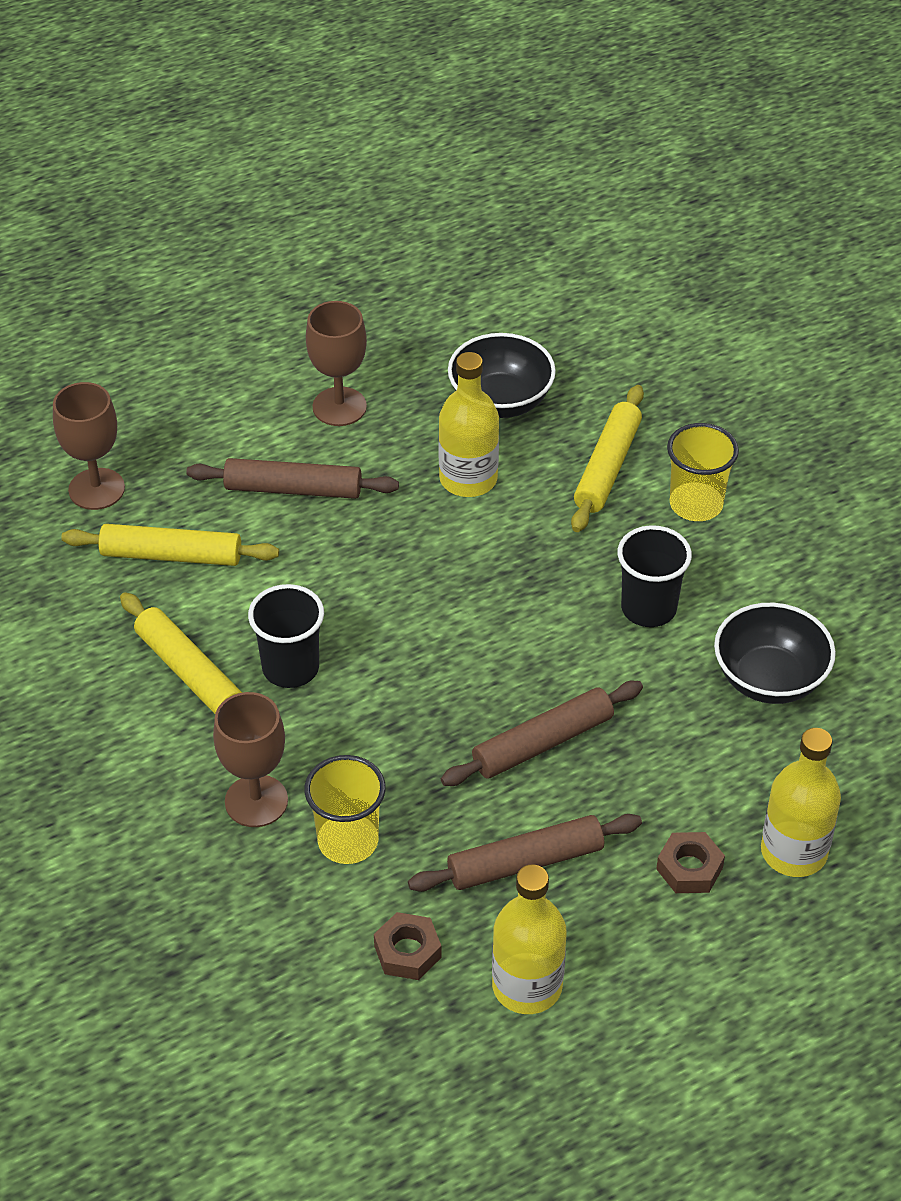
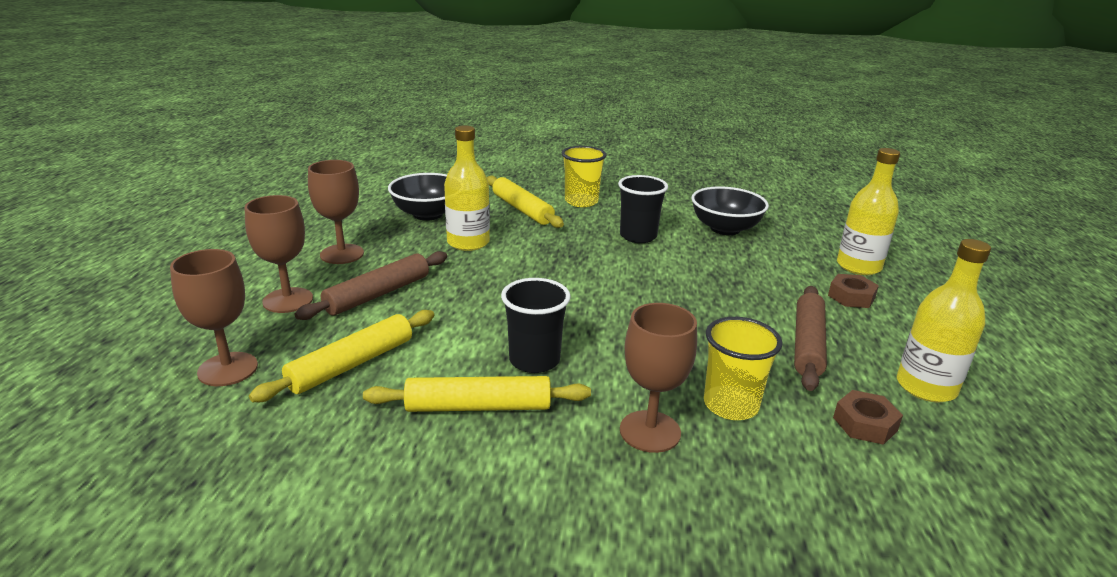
camera: 55 degrees left, 20 degrees down
brown rolling pin [441,681,643,786] -> none
none -> brown goblet [245,195,313,313]

